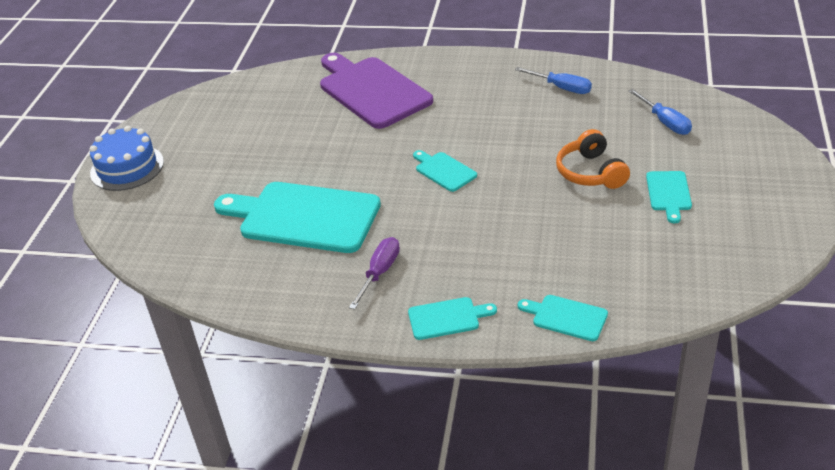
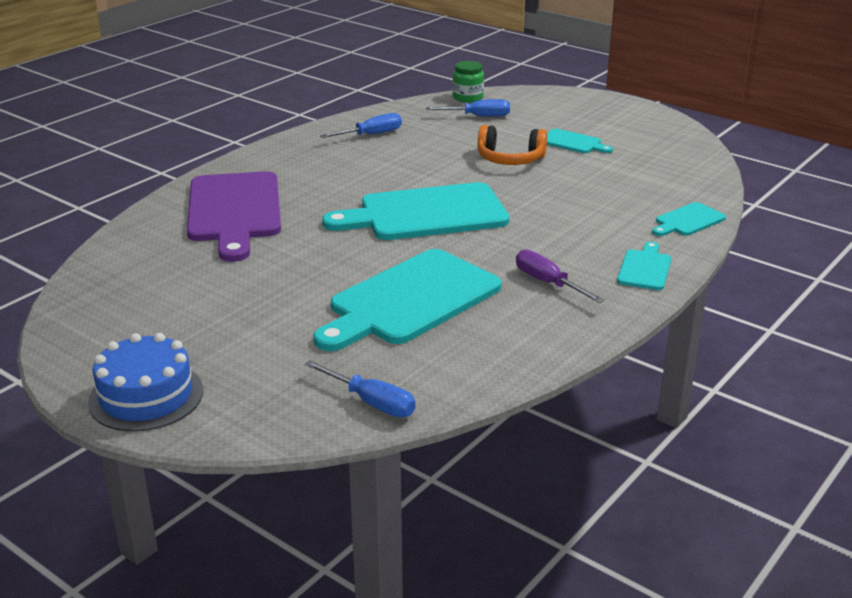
camera: 65 degrees left, 10 degrees down
purple cutting board [320,53,433,129] -> purple cutting board turned 90 degrees counterclockwise [187,171,281,262]
turquoise cutting board [413,150,477,192] -> turquoise cutting board [322,182,509,240], size x2.16
none -> blue screwdriver [304,360,416,417]
none -> green jar [453,61,484,103]

